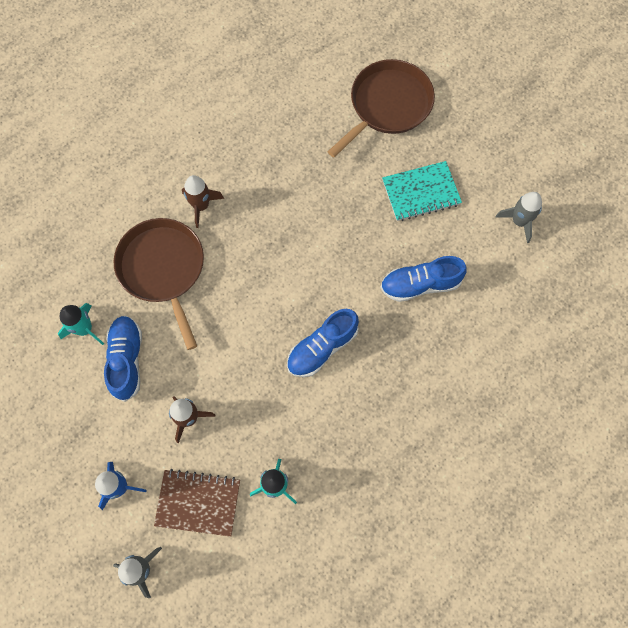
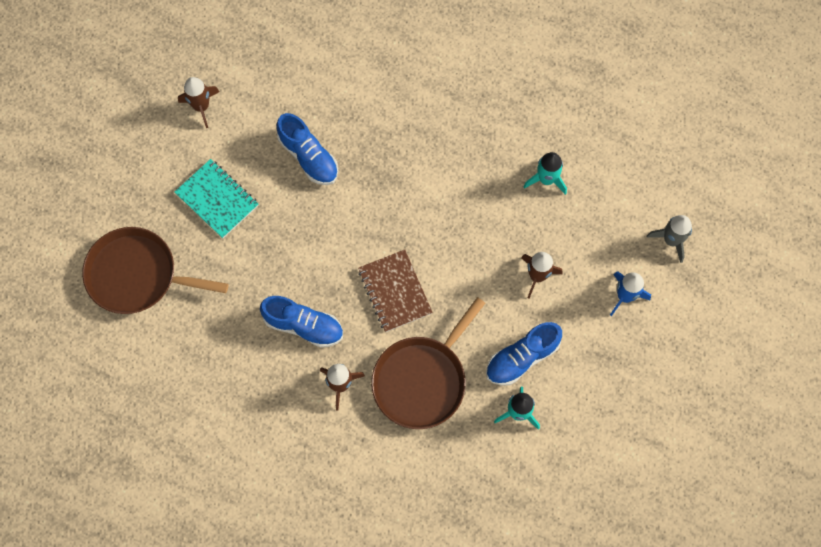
camera: 120 degrees left, 0 degrees up
brown notebook [154,469,240,537] -> brown notebook moved to [358,249,433,332]
blue shoe [287,309,359,377] -> blue shoe moved to [260,296,343,348]
grey rocket [495,192,542,243] -> brown rocket [178,77,220,128]

